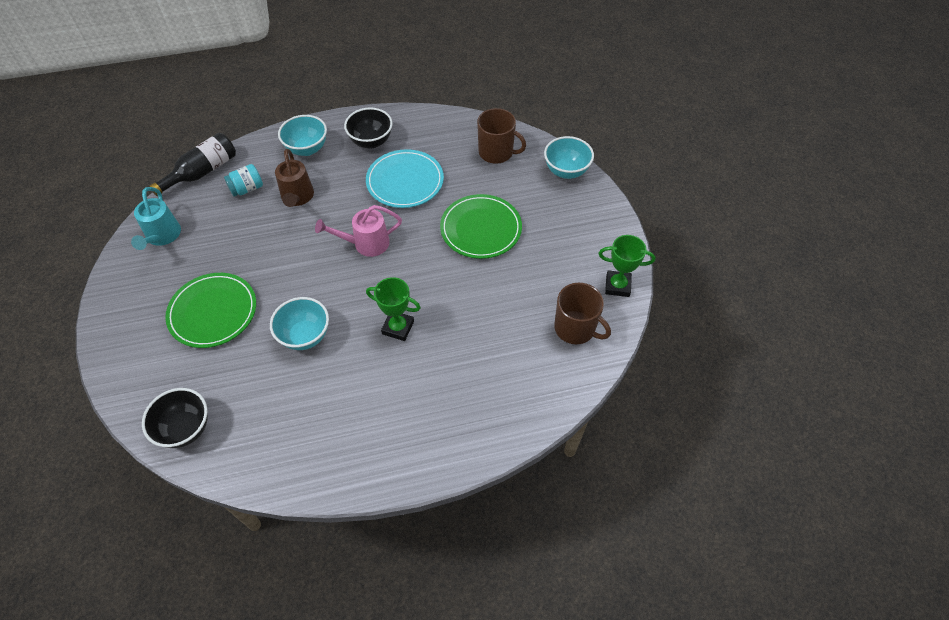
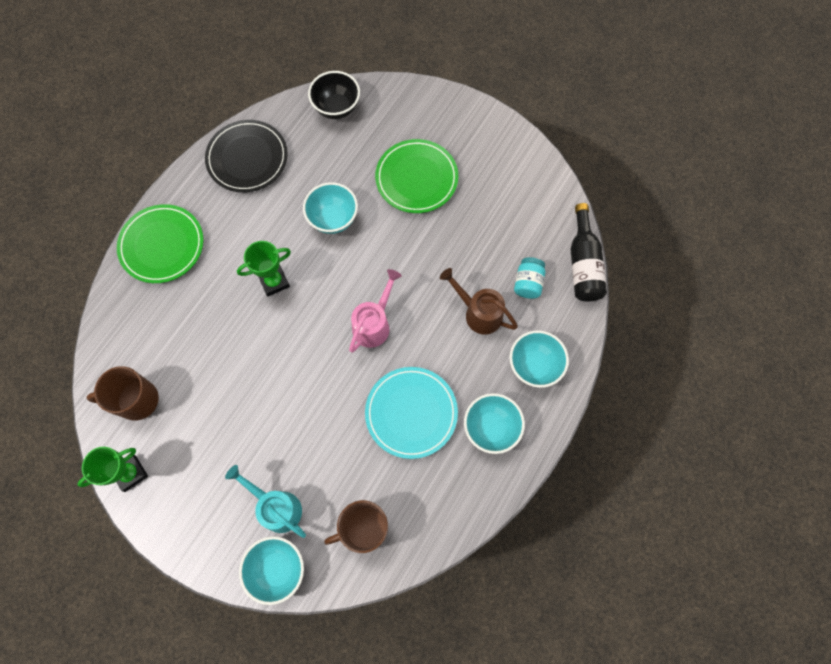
camera: 135 degrees right, 15 degrees up
turquoise watering can [131,187,181,250] -> turquoise watering can moved to [225,465,306,538]
black bowl [344,107,393,149] -> turquoise bowl [464,393,525,454]
green plate [440,194,522,259] -> green plate moved to [117,204,203,283]
none -> black plate [205,120,288,192]

